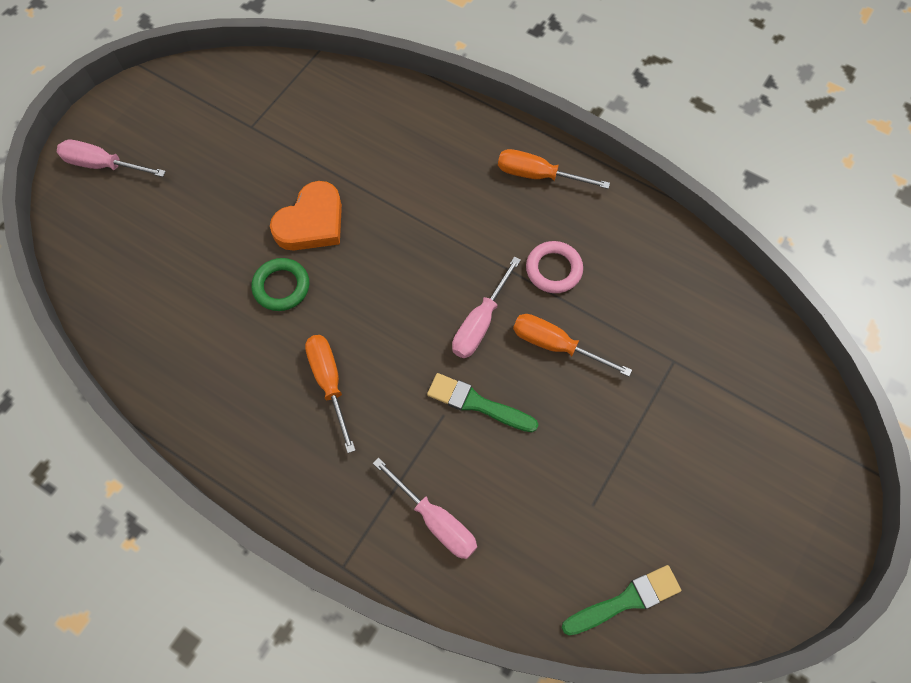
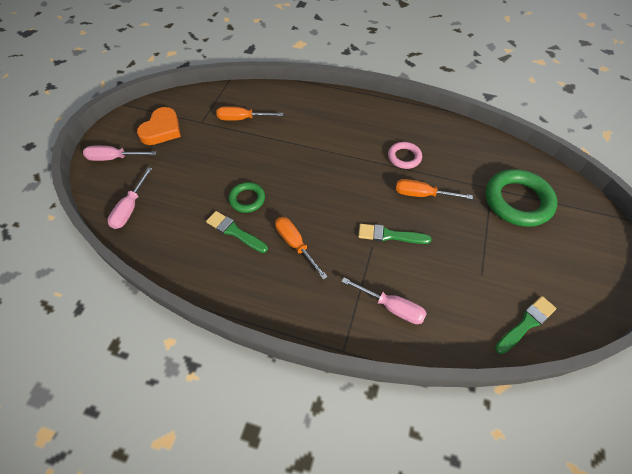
camera: 15 degrees left, 10 degrees down
orange heart [270,181,342,251] -> orange heart moved to [137,107,181,145]
pink screwdriver [452,257,521,358] -> pink screwdriver moved to [107,167,152,229]
orange screwdriver [498,149,610,189] -> orange screwdriver moved to [216,106,283,121]
none -> green brush [206,211,268,253]
none -> green ring [485,169,557,227]

